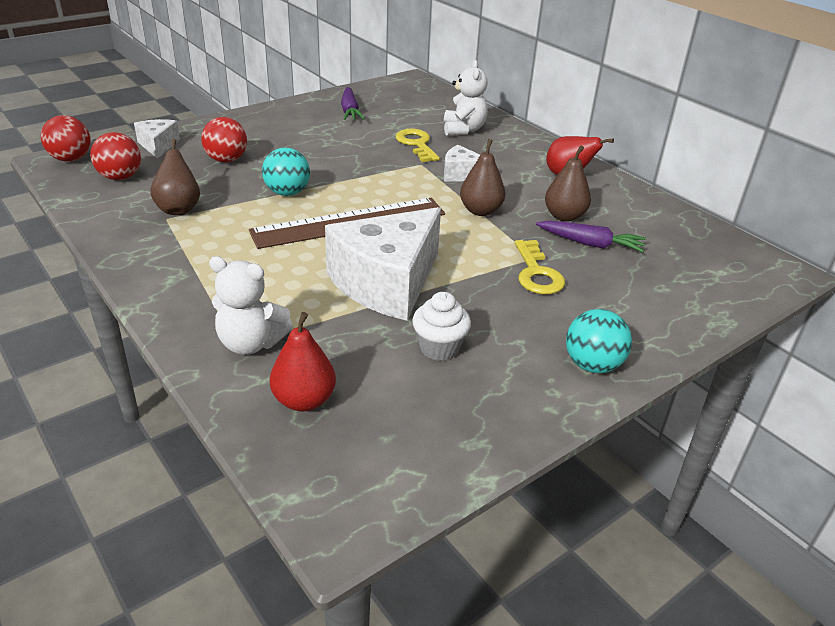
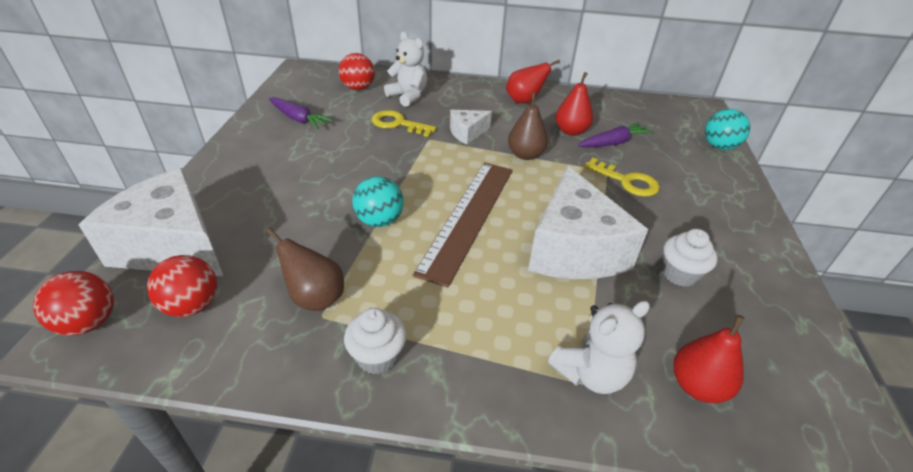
camera: 45 degrees left, 5 degrees up
white cheese [134,119,180,158] -> white cheese [79,168,224,277], size x2.08
red ball [201,117,247,162] -> red ball moved to [339,53,375,90]
brown pear [545,145,591,222] -> red pear [556,72,593,136]
turquoise ball [566,309,632,373] -> turquoise ball moved to [705,109,750,150]
none -> white cupcake [344,308,407,374]

